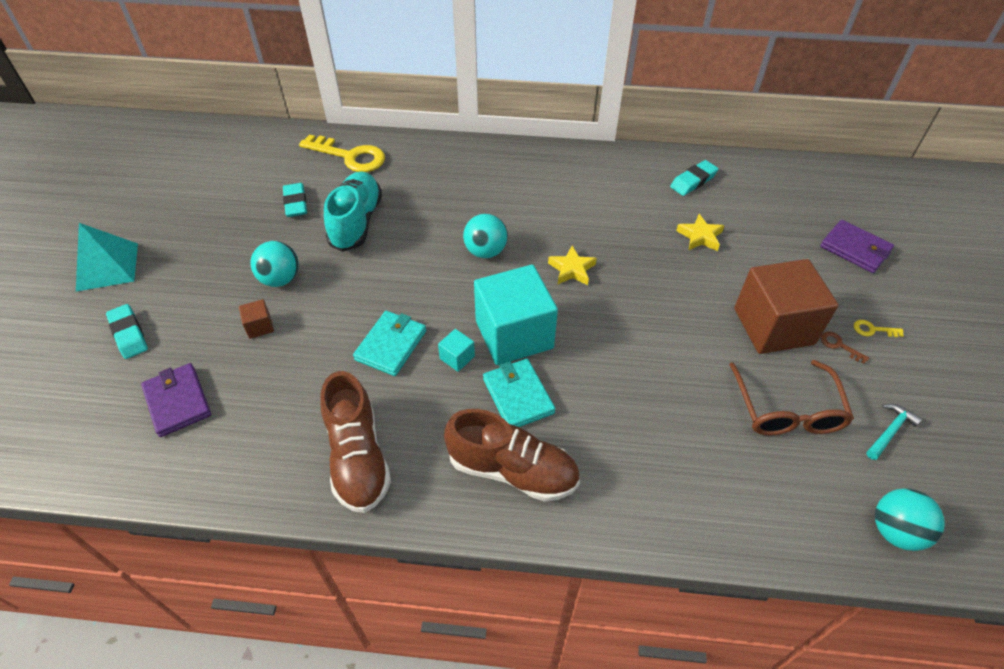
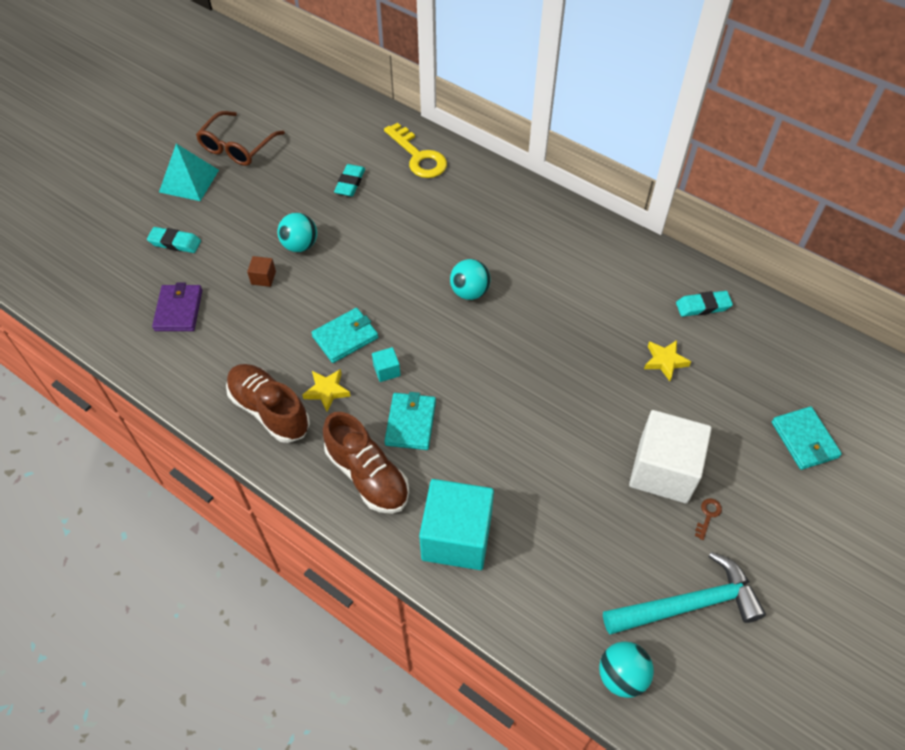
camera: 30 degrees right, 5 degrees up
turquoise eraser [106,304,148,359] -> turquoise eraser turned 75 degrees counterclockwise [147,227,201,253]
brown shoe [320,371,391,513] -> brown shoe turned 120 degrees clockwise [226,364,310,443]
turquoise shoe [324,171,382,252] -> none
turquoise cube [474,265,558,365] -> turquoise cube moved to [419,479,494,570]
yellow star [548,246,597,285] -> yellow star moved to [302,369,351,412]
brown glasses [729,360,854,436] -> brown glasses moved to [196,111,285,166]
brown cube [734,259,839,354] -> white cube [629,410,712,504]
purple wallet [820,220,894,273] -> turquoise wallet [772,406,842,470]
brown key [821,332,869,364] -> brown key turned 45 degrees clockwise [695,498,722,540]
yellow key [854,320,904,337] -> none
turquoise hammer [866,404,923,460] -> turquoise hammer [603,552,766,634], size x2.22

